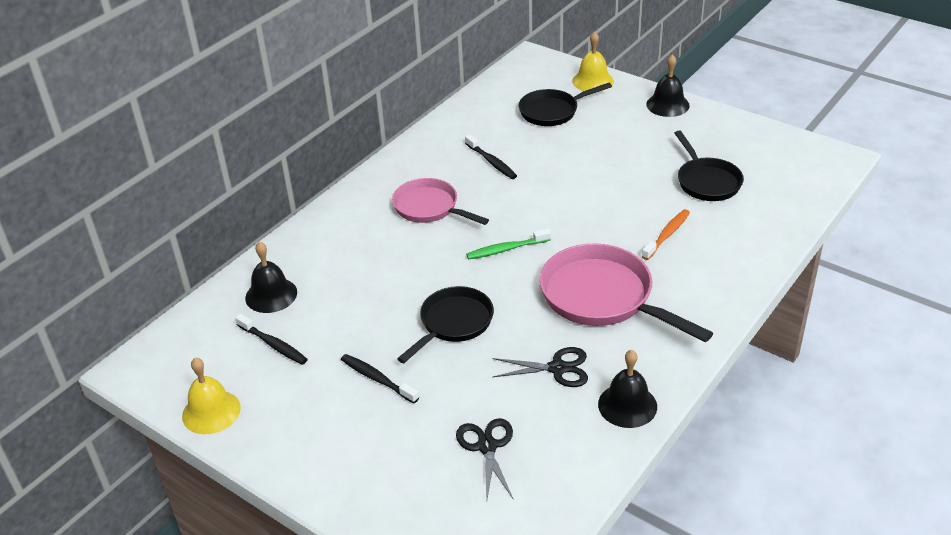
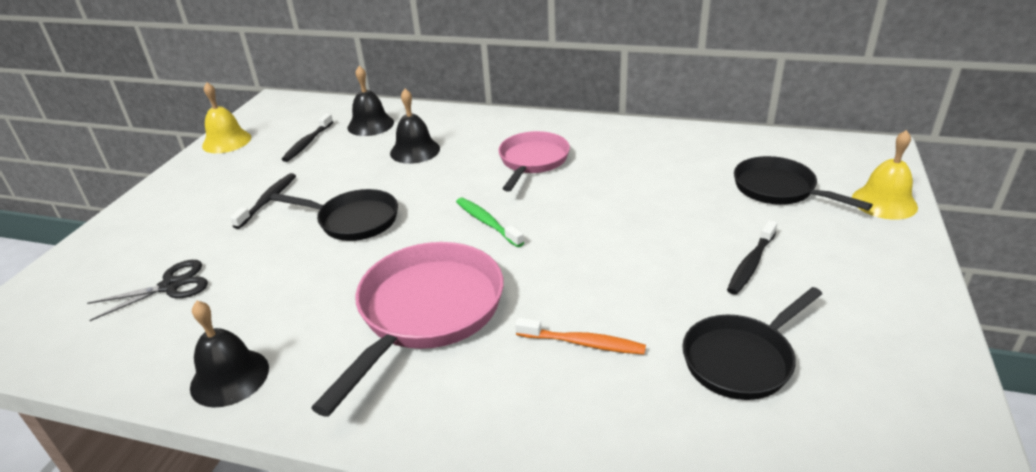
camera: 70 degrees right, 5 degrees down
black toothbrush [465,134,517,179] -> black toothbrush moved to [727,220,777,295]
black scissors [493,347,588,387] -> none
black bell [646,54,690,117] -> black bell moved to [390,89,440,164]

